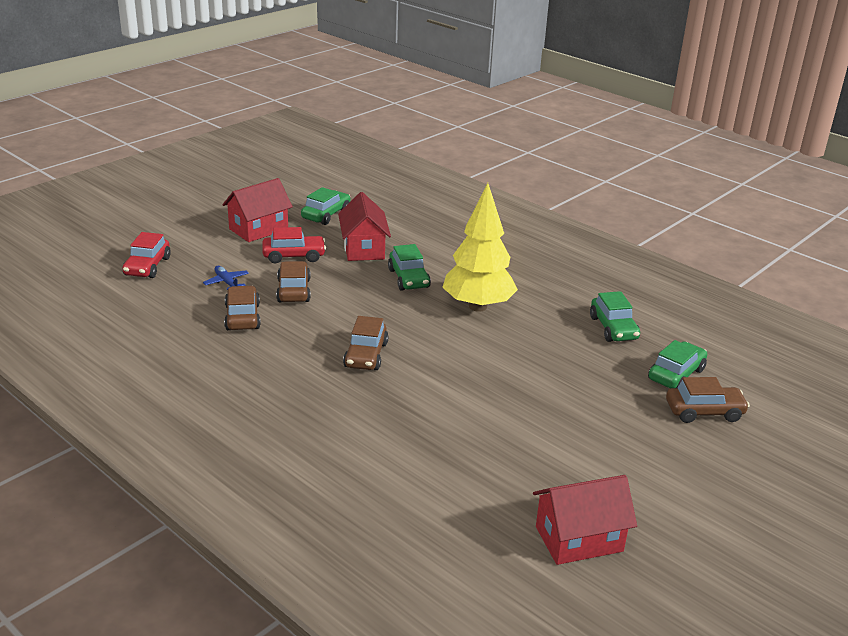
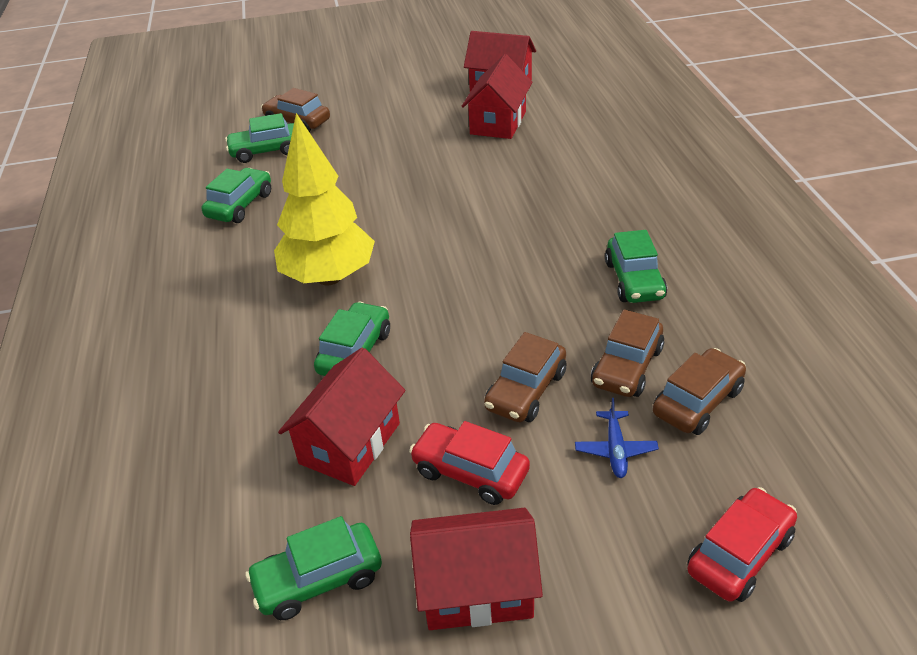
camera: 140 degrees left, 10 degrees up
brown car [343,316,389,370] -> brown car moved to [653,348,746,435]
none -> red house [462,54,532,139]
none -> green car [605,230,667,303]

